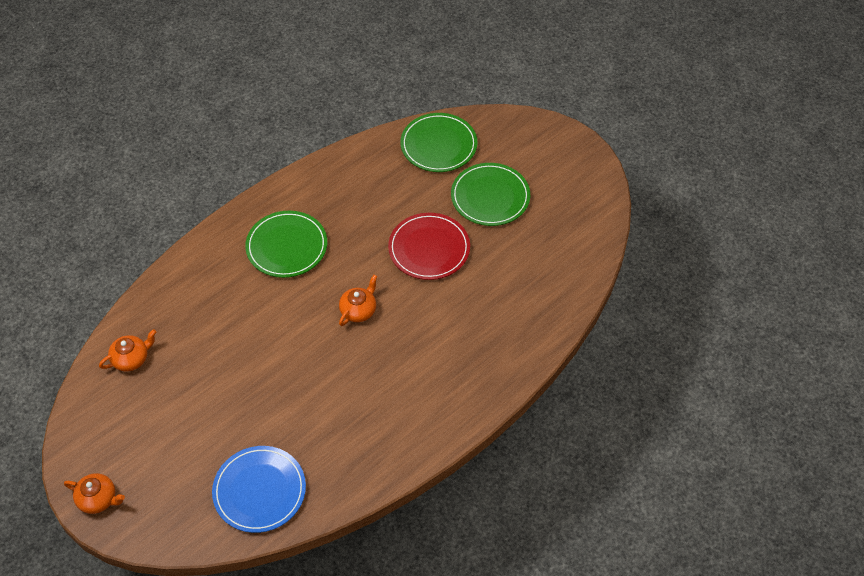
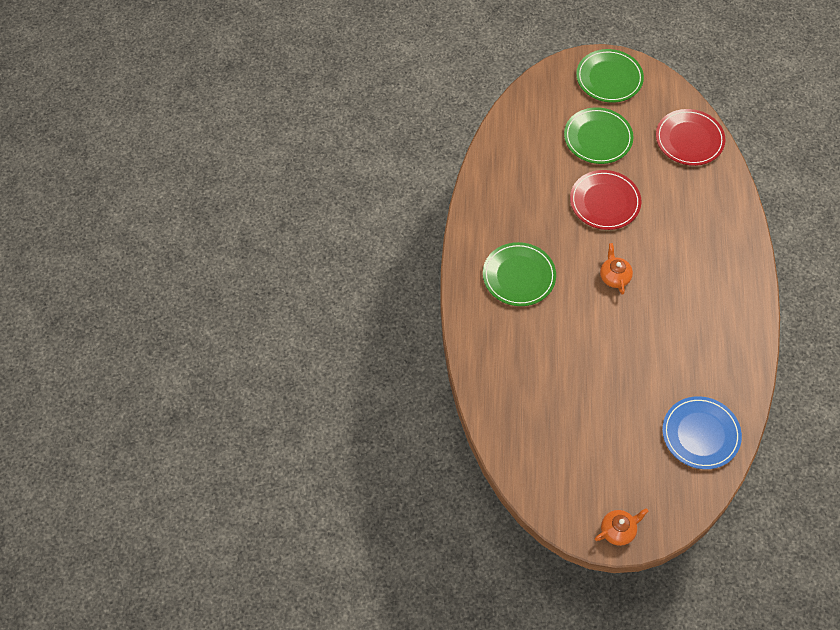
camera: 45 degrees left, 5 degrees up
orange teapot [99,329,156,371] -> none
green plate [401,113,477,172] -> green plate moved to [576,49,644,103]
none -> red plate [656,109,725,166]

